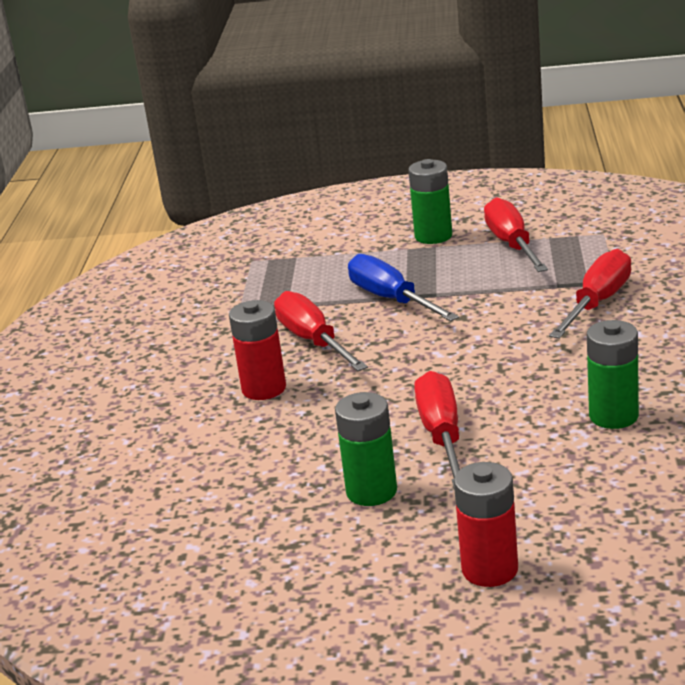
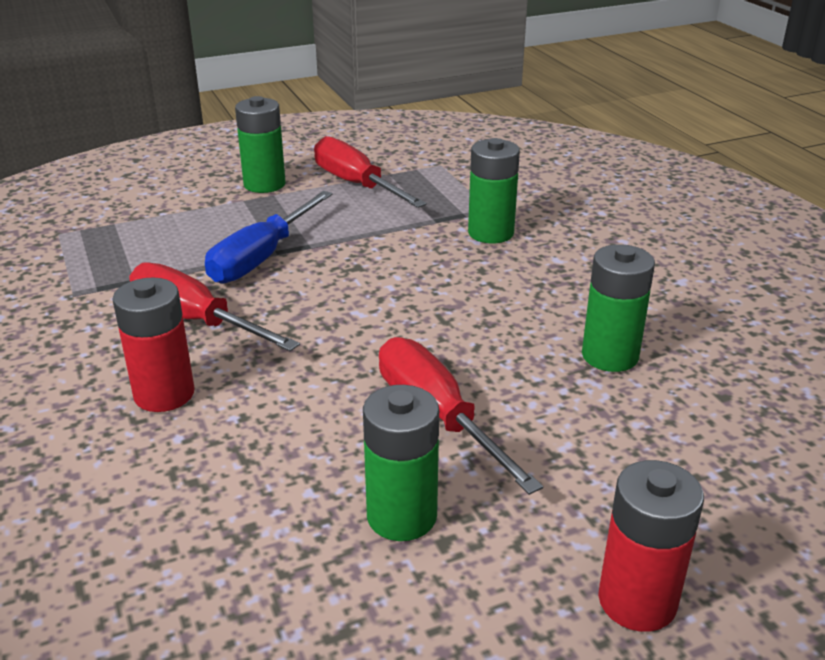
camera: 30 degrees left, 5 degrees up
blue screwdriver [348,254,459,321] -> blue screwdriver turned 90 degrees counterclockwise [205,191,333,283]
red screwdriver [549,249,631,339] -> green battery [468,138,520,243]

